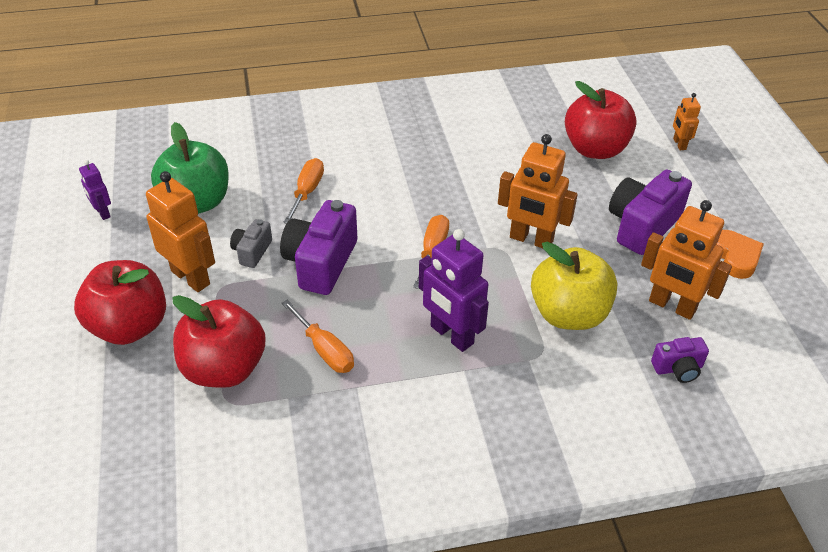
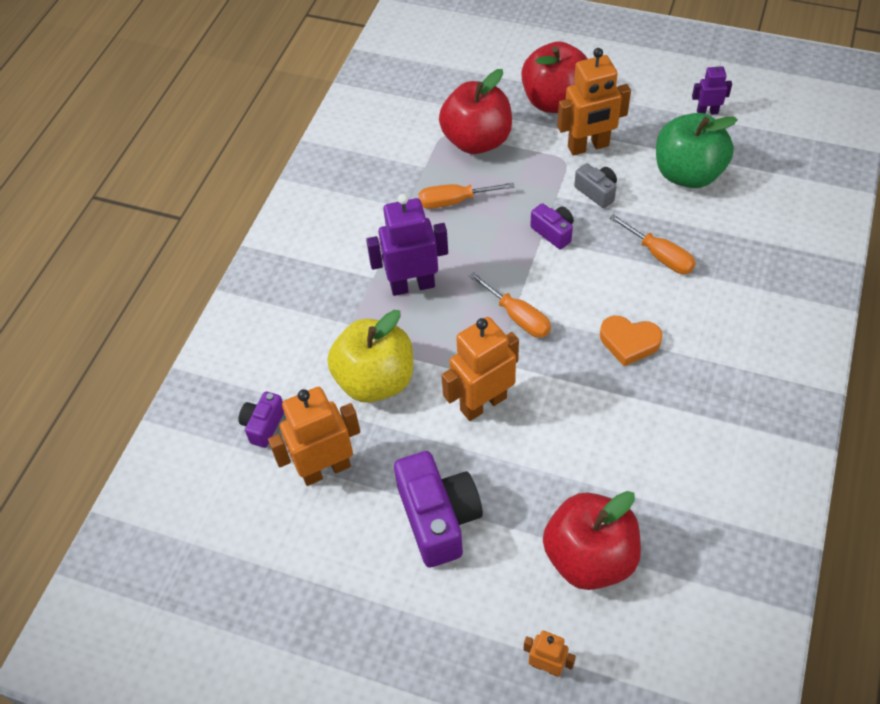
camera: 125 degrees right, 10 degrees up
purple camera [280,200,357,295] -> purple camera [530,203,574,249], size x0.53
orange heart [717,230,764,279] -> orange heart moved to [600,316,662,366]

